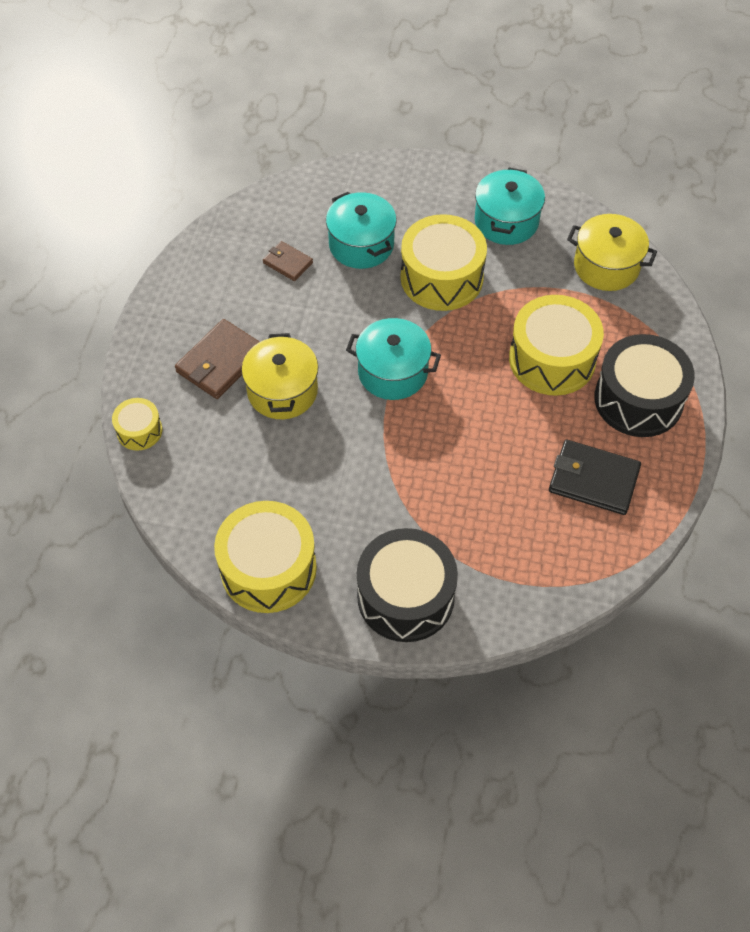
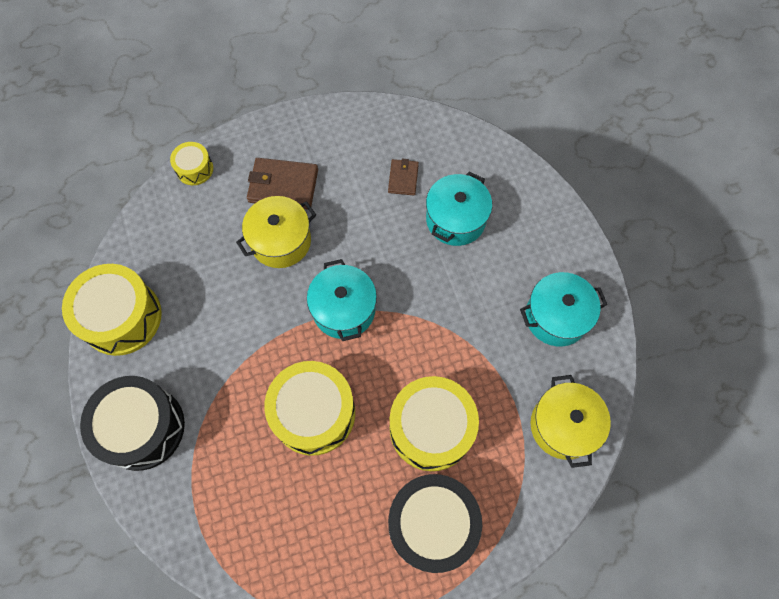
camera: 60 degrees right, 10 degrees up
yellow drum [401,214,487,311] -> yellow drum moved to [264,361,355,456]
black wallet [549,440,641,515] -> none

